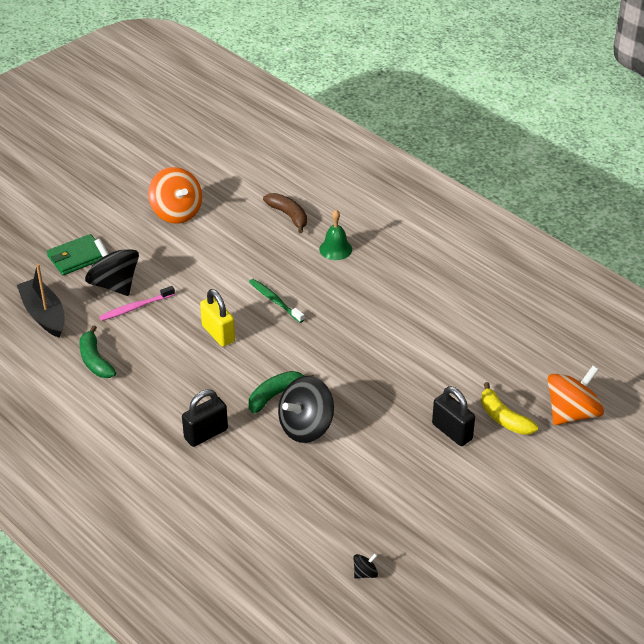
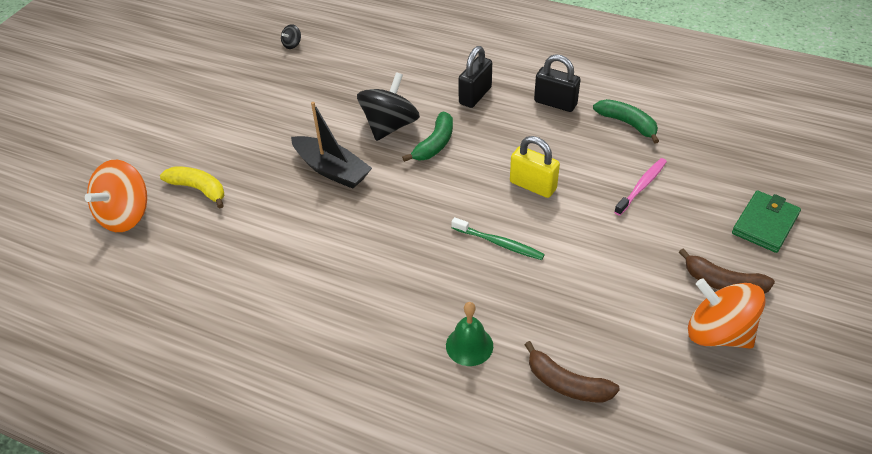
camera: 160 degrees right, 5 degrees up
black boat [17,264,65,338] -> black boat moved to [291,102,372,189]
black spinning top [85,238,139,296] -> none
black padlock [432,386,475,446] -> black padlock moved to [534,54,581,112]
none -> brown banana [679,248,775,294]

